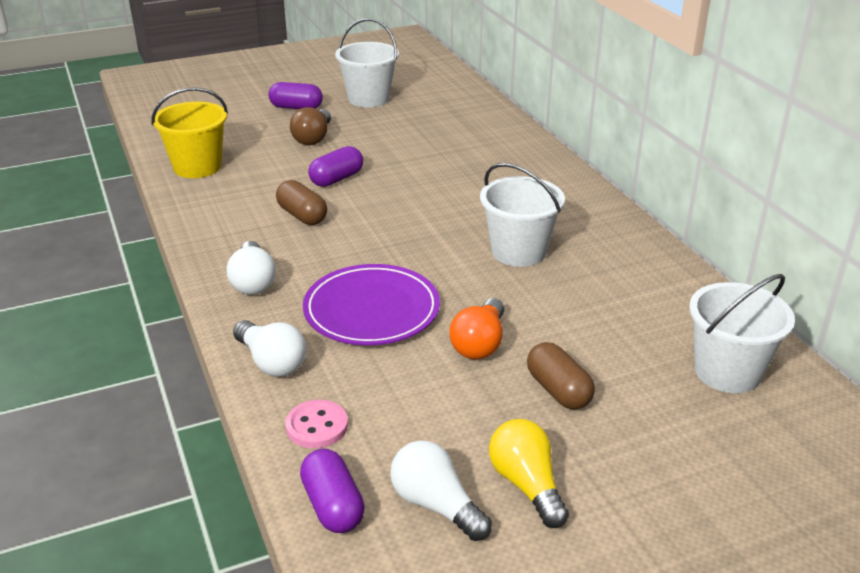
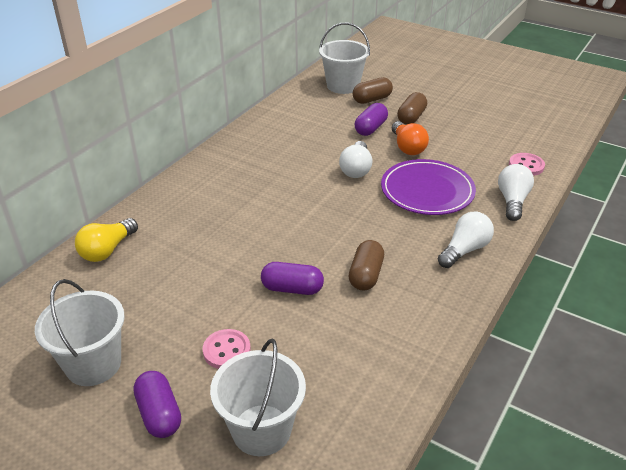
camera: 125 degrees left, 5 degrees up
yellow bucket [151,87,228,178] -> none
brown light bulb [290,107,331,145] -> pink button [203,329,251,369]
purple capsule [300,449,365,533] -> purple capsule moved to [355,103,388,136]
white light bulb [390,440,492,541] -> white light bulb moved to [339,141,372,178]
orange light bulb [450,298,504,360] -> orange light bulb turned 90 degrees clockwise [392,121,429,155]
white bucket [480,163,565,267] -> white bucket moved to [210,339,306,456]
yellow light bulb [489,419,569,528] -> yellow light bulb moved to [75,218,138,262]
none -> brown capsule [353,77,393,104]

